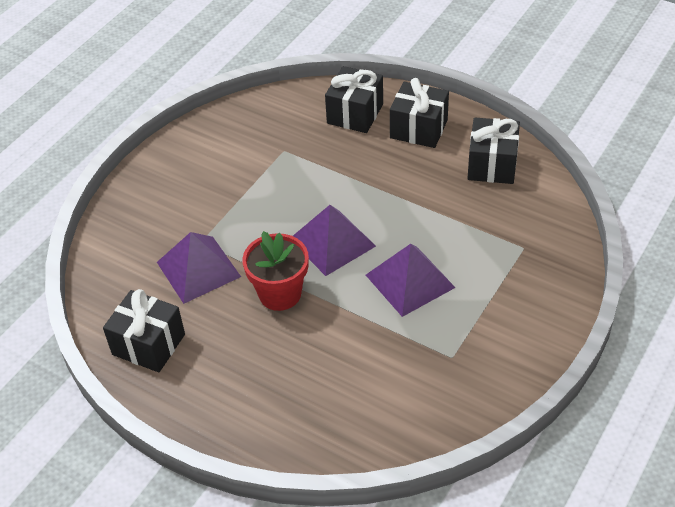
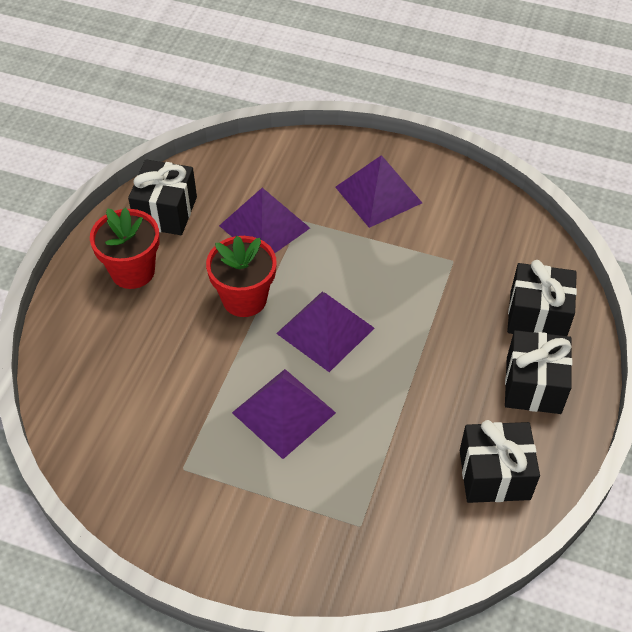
camera: 75 degrees right, 5 degrees up
none -> red flower pot [90,207,160,289]
none -> purple pyramid [335,155,422,228]

